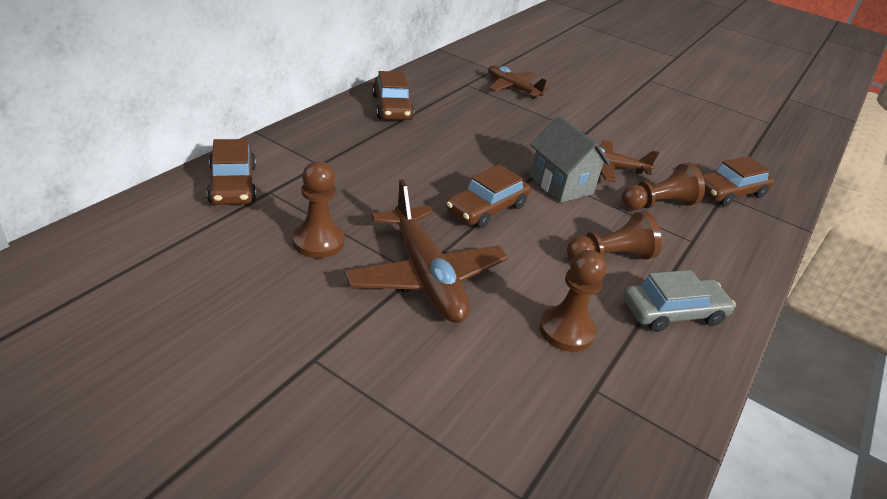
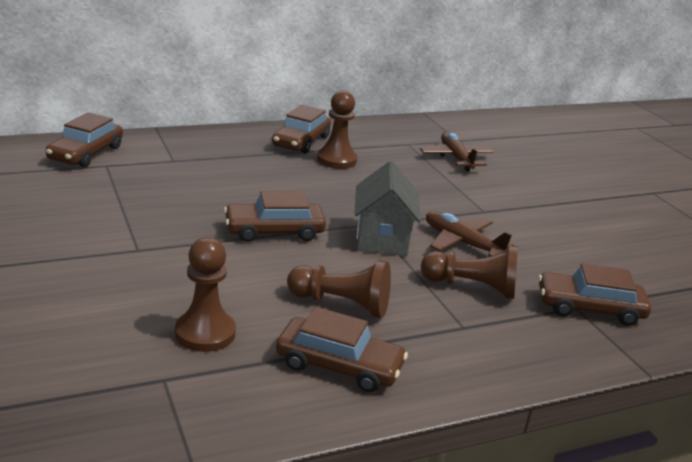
camera: 35 degrees right, 10 degrees down
brown pawn [293,161,345,258] -> brown pawn moved to [317,90,357,169]
brown plane [345,180,508,323] -> none
grey car [623,270,736,332] -> brown car [276,307,408,392]

